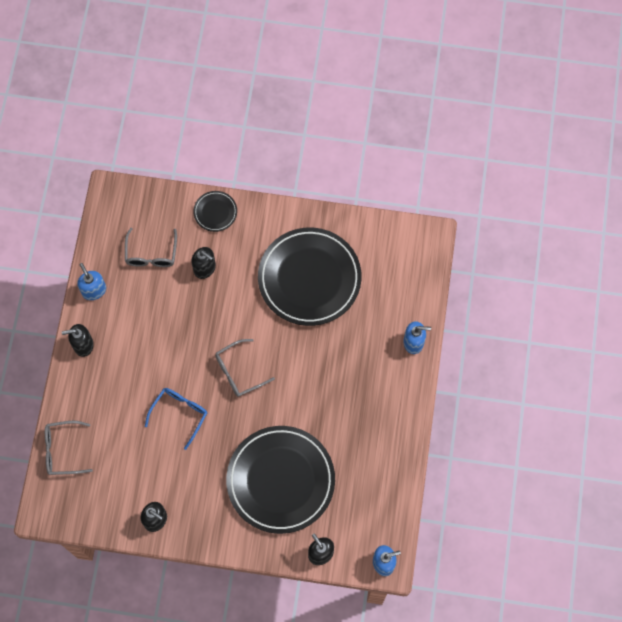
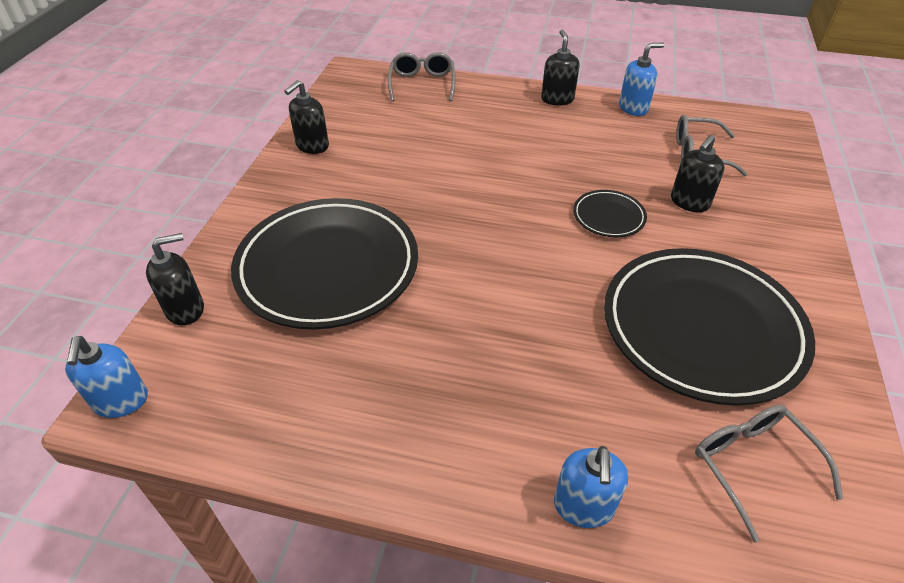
camera: 95 degrees right, 25 degrees down
blue glasses [145,388,207,450] -> none
black plate [193,191,237,232] -> black plate moved to [573,190,647,237]
grey glasses [215,339,275,397] -> grey glasses moved to [695,405,843,543]

